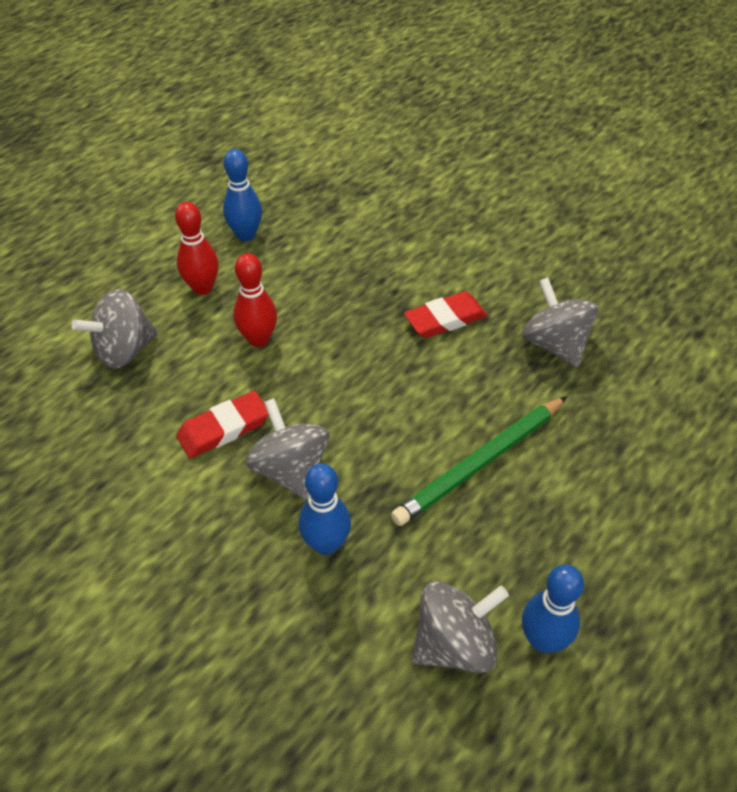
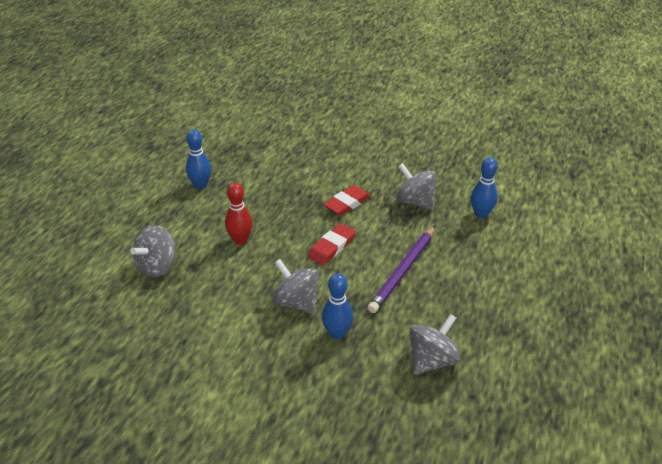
camera: 20 degrees left, 10 degrees down
red bowling pin [175,202,219,295] -> none
red eraser [176,391,269,458] -> red eraser moved to [308,223,356,265]
green pencil [391,396,567,526] -> purple pencil [368,226,435,313]
blue bowling pin [522,565,584,653] -> blue bowling pin moved to [471,157,498,218]

